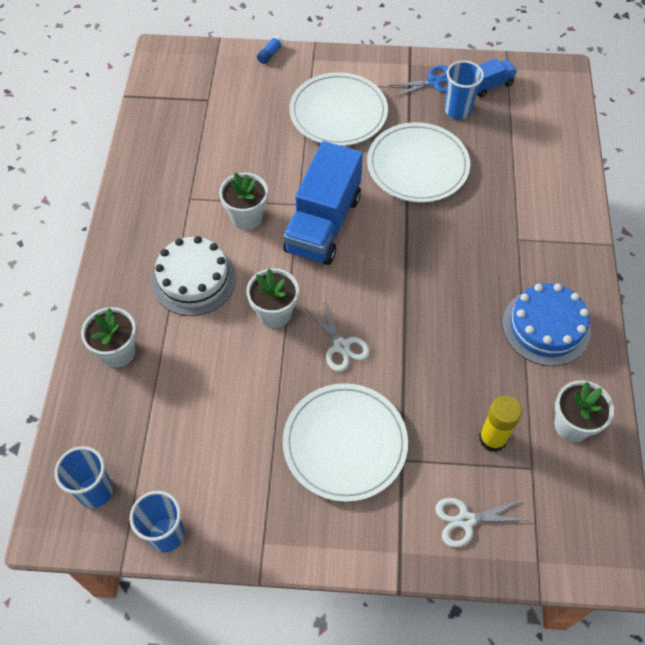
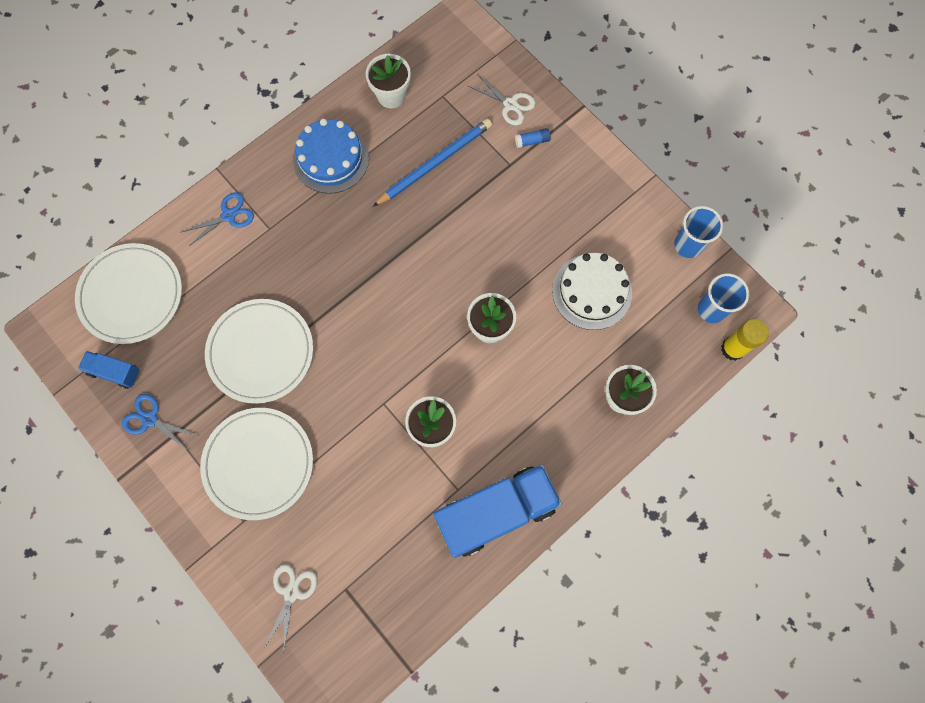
camera: 135 degrees left, 15 degrees up
white cake [152,236,236,316] -> white cake moved to [552,253,632,330]
blue glue stick [257,36,284,64] -> blue glue stick moved to [515,128,551,148]
blue truck [283,141,363,265] -> blue truck moved to [434,464,562,558]
white plate [283,383,408,502] -> white plate moved to [75,243,182,344]
white scissors [305,301,370,372] -> white scissors moved to [265,564,317,649]
blue cup [445,61,484,119] -> none
yellow glue stick [479,396,522,452] -> yellow glue stick moved to [721,319,769,361]
none -> blue scissors [182,192,254,246]
none -> blue pencil [373,119,492,207]

